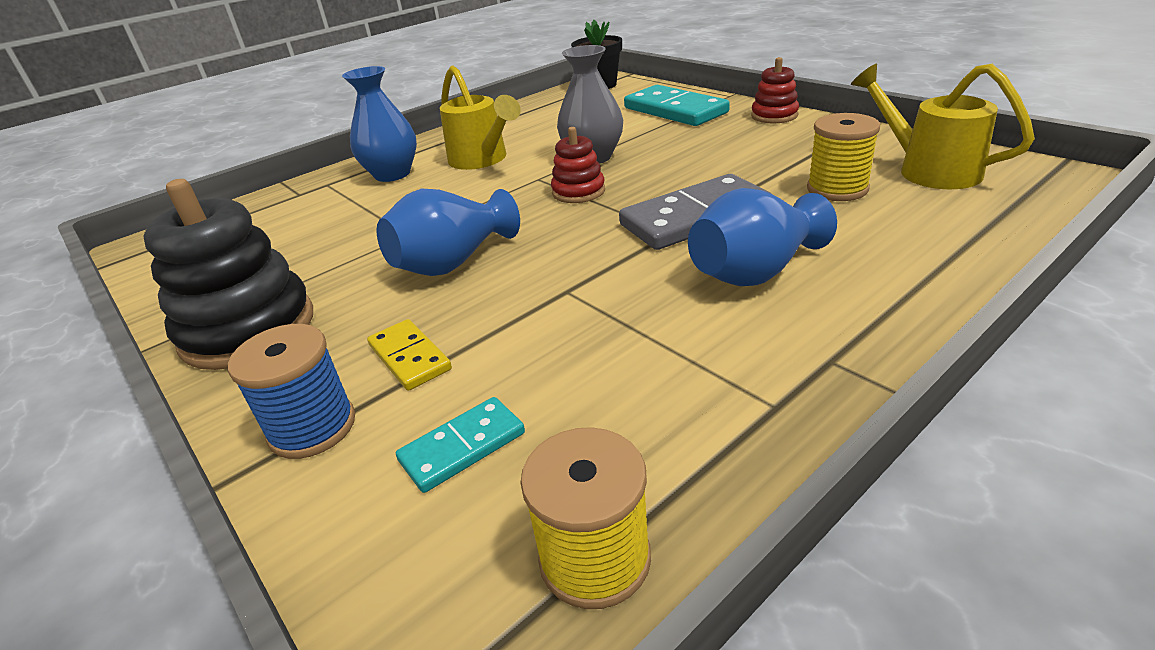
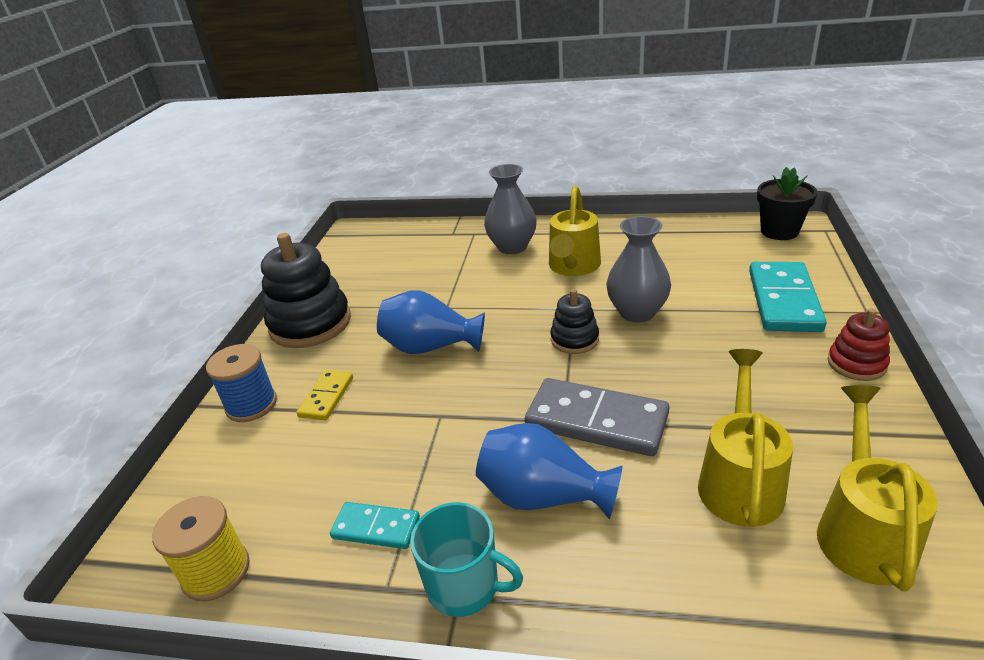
camera: 50 degrees right, 0 degrees up
blue vase [342,66,417,182] -> grey vase [484,164,537,254]
turquoise domino [396,397,525,493] -> turquoise domino moved to [330,502,420,549]
red stacking toy [551,127,605,203] -> black stacking toy [550,289,599,354]
yellow spool [807,113,880,201] -> yellow watering can [698,349,793,527]
none -> turquoise mug [410,502,523,617]

